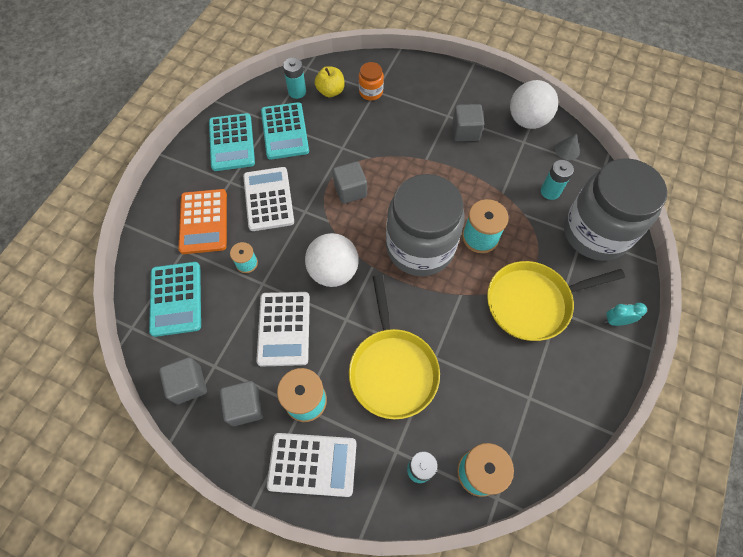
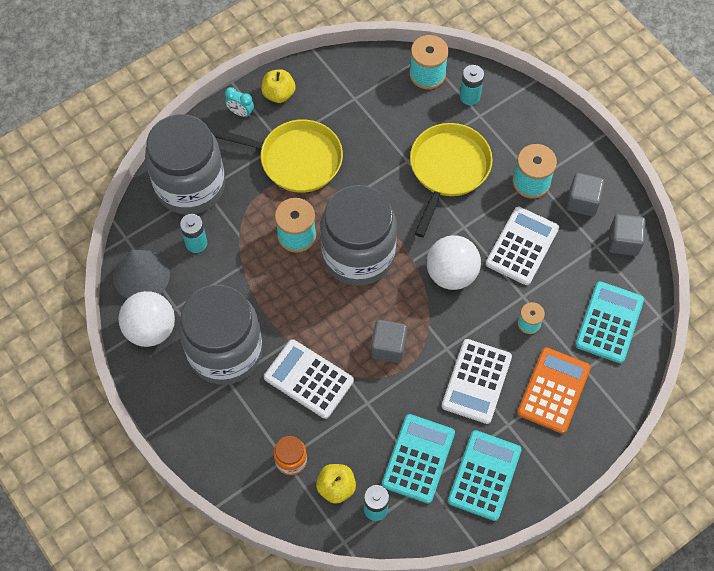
camera: 150 degrees left, 0 degrees up
white calculator [267,433,357,497] -> white calculator moved to [264,339,354,419]
grey cube [452,104,485,141] -> grey jar [179,285,263,385]
grey cone [555,134,580,160] -> grey cone [113,250,170,299], size x1.99
none -> yellow apple [261,69,295,103]

